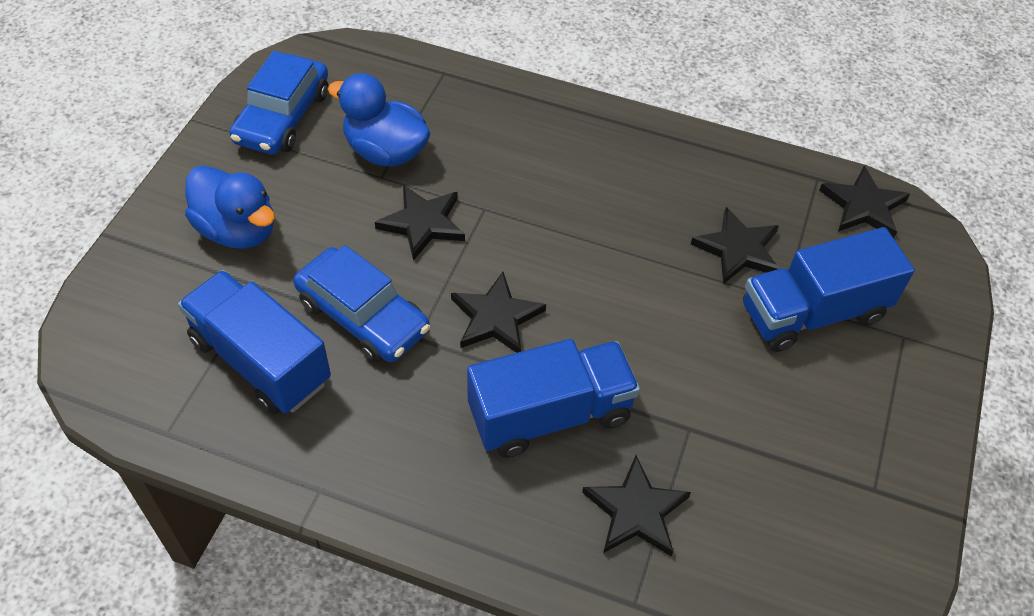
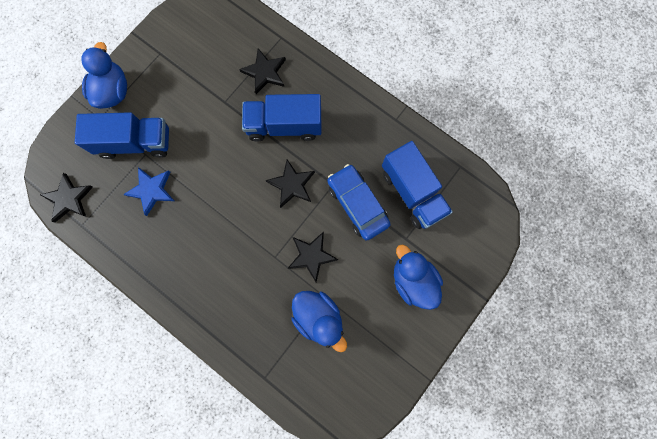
camera: 160 degrees left, 25 degrees up
blue car [229,51,328,155] -> none
black star [691,207,780,284] -> blue star [123,167,174,216]
none -> blue duck [81,42,127,109]

